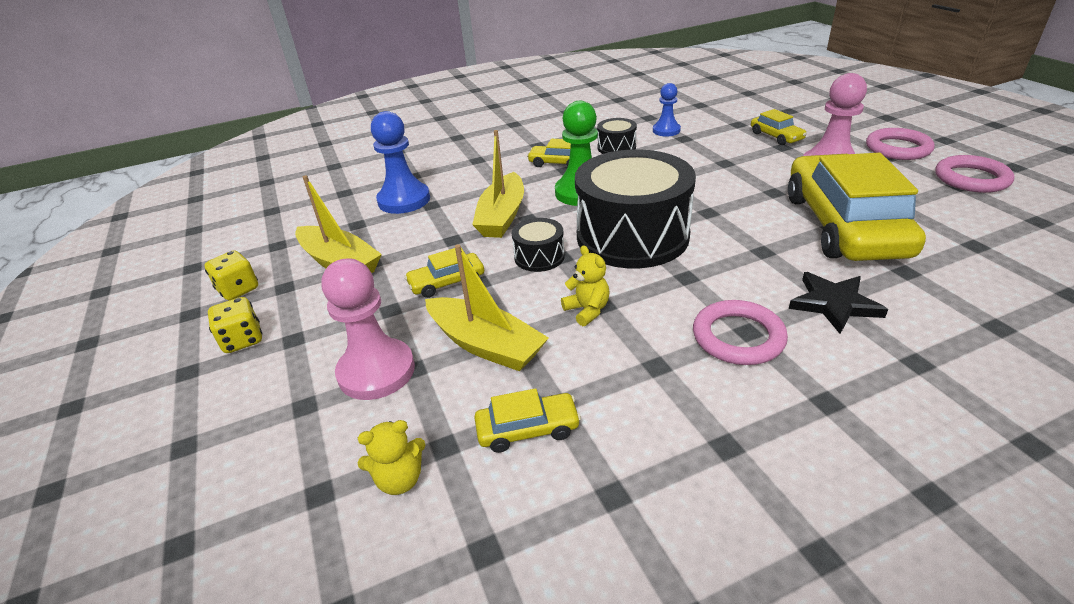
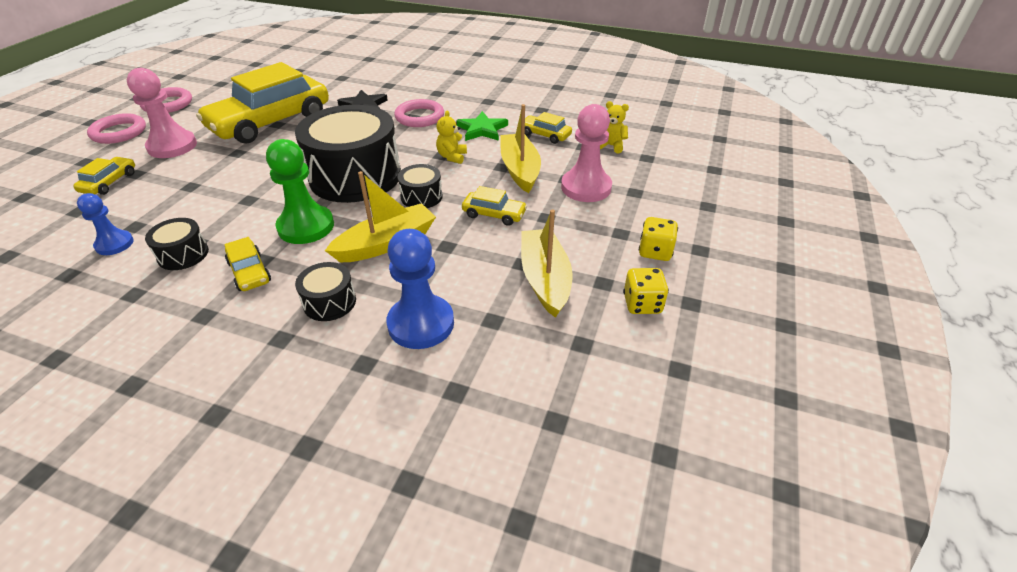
camera: 140 degrees left, 5 degrees up
none -> black drum [295,262,356,321]
none -> green star [456,111,508,141]

